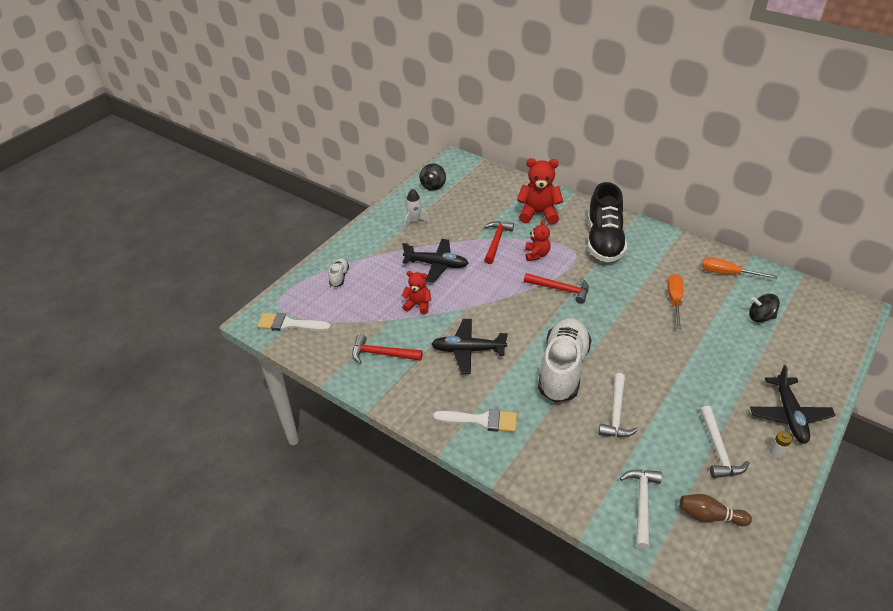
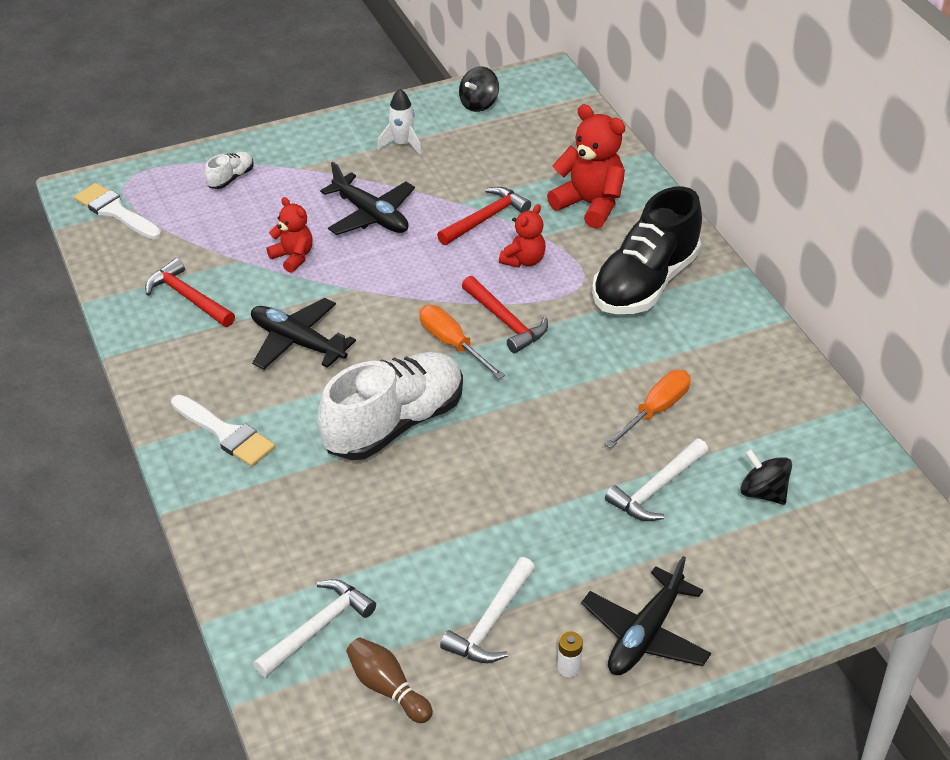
camera: 30 degrees right, 0 degrees up
white hammer [598,373,638,437] -> white hammer moved to [605,439,708,521]
orange screwdriver [702,257,777,279] -> orange screwdriver moved to [419,305,505,379]

